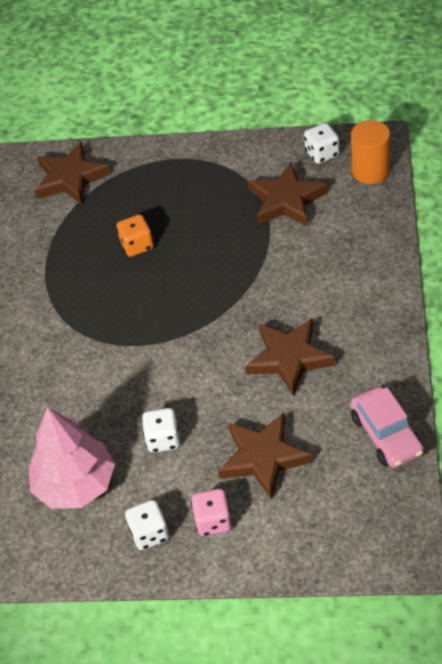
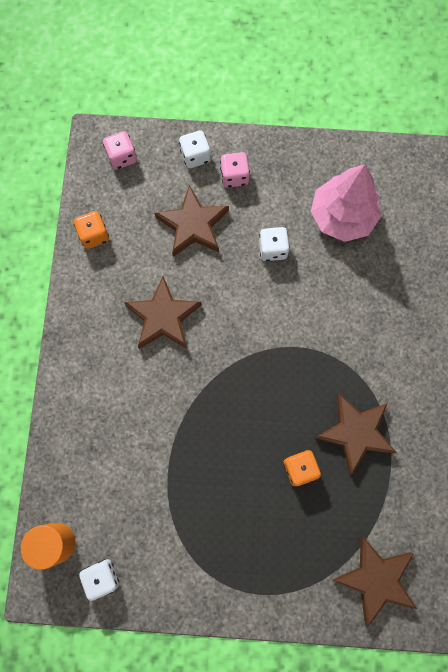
camera: 175 degrees right, 25 degrees up
white dice [125,500,169,550] -> white dice moved to [179,130,211,168]
brown star [248,162,328,226] -> brown star moved to [315,393,397,475]
pink car [351,387,424,468] -> orange dice [74,211,109,249]
none -> pink dice [103,131,137,170]

